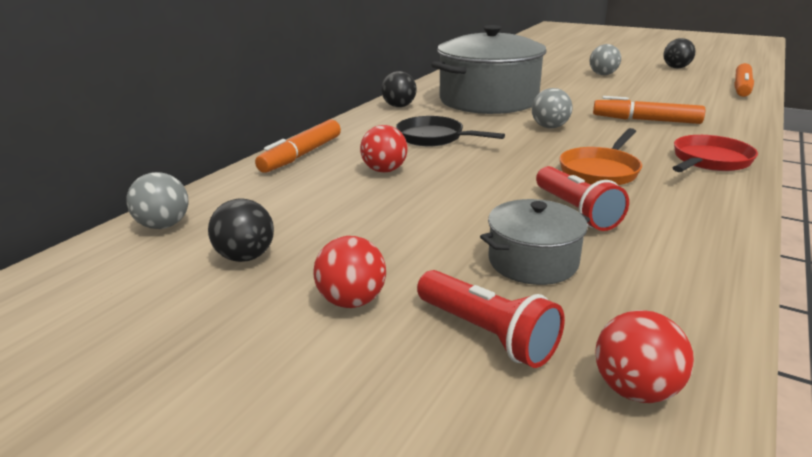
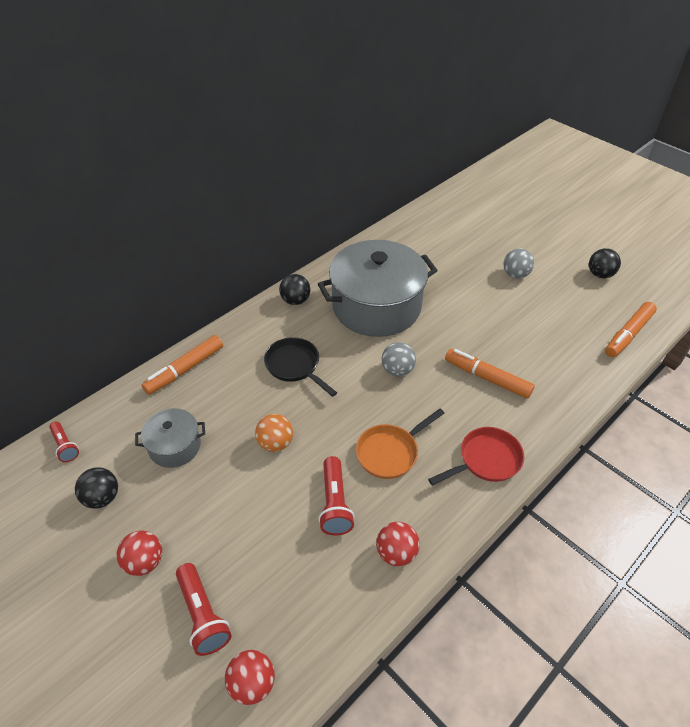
camera: 15 degrees right, 20 degrees up
grey ball [126,172,188,229] -> red flashlight [49,421,79,462]
red ball [360,125,408,173] -> red ball moved to [376,522,420,566]
grey pot [480,199,590,285] -> grey pot moved to [135,408,205,468]
none -> orange ball [255,414,293,452]

